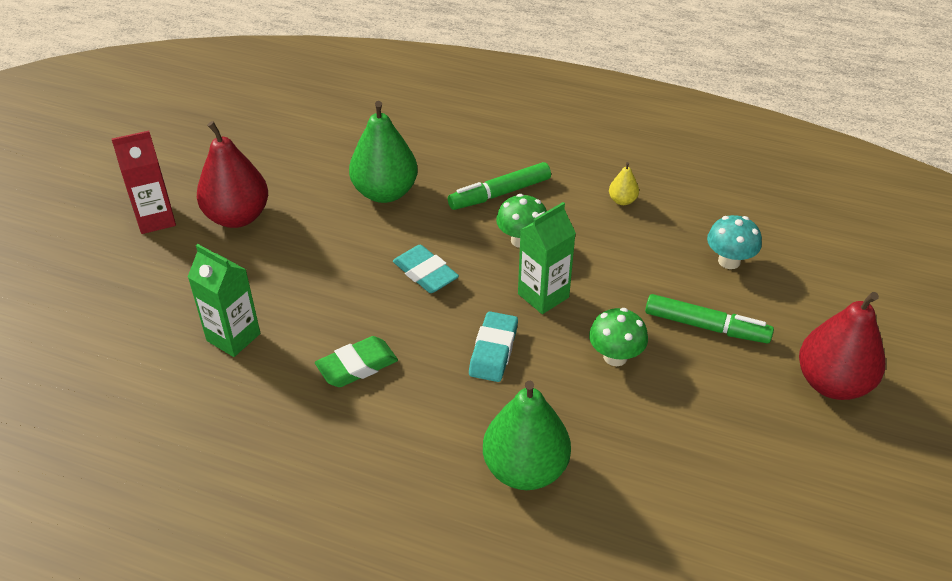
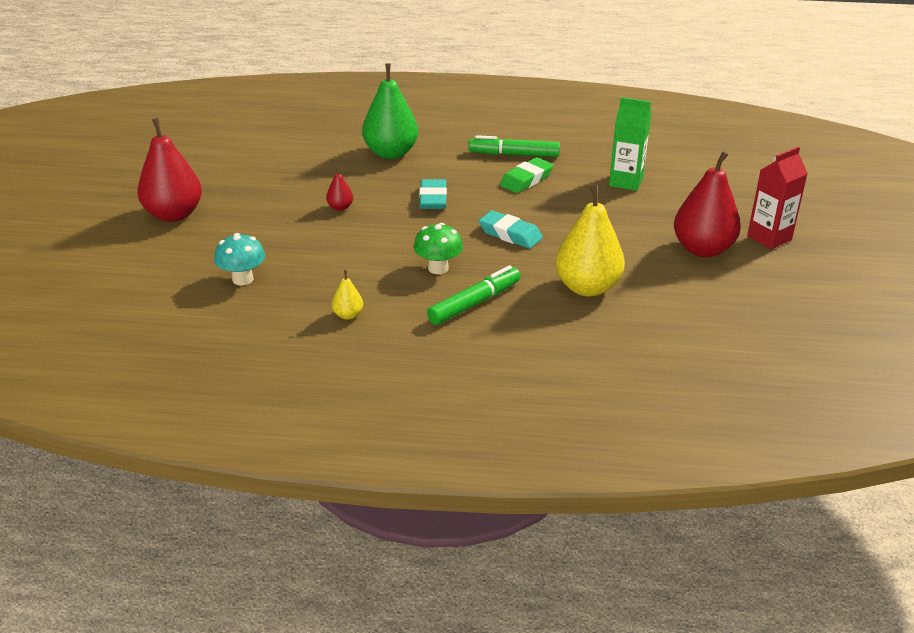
camera: 165 degrees right, 10 degrees down
green pear [349,101,418,203] -> yellow pear [555,184,625,297]
green carton [518,202,576,314] -> none
green mushroom [589,308,648,366] -> red pear [326,167,353,211]
green marker [645,294,774,344] -> green marker moved to [468,135,560,157]

